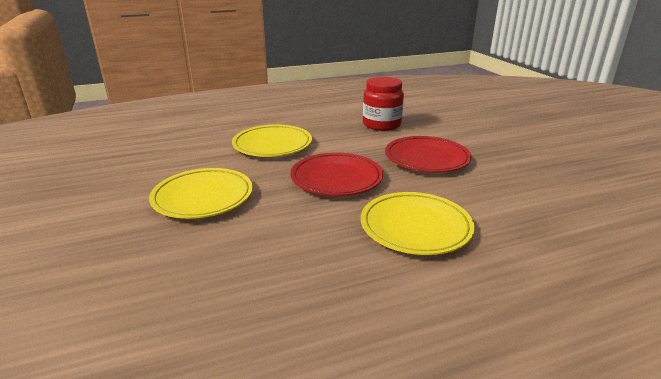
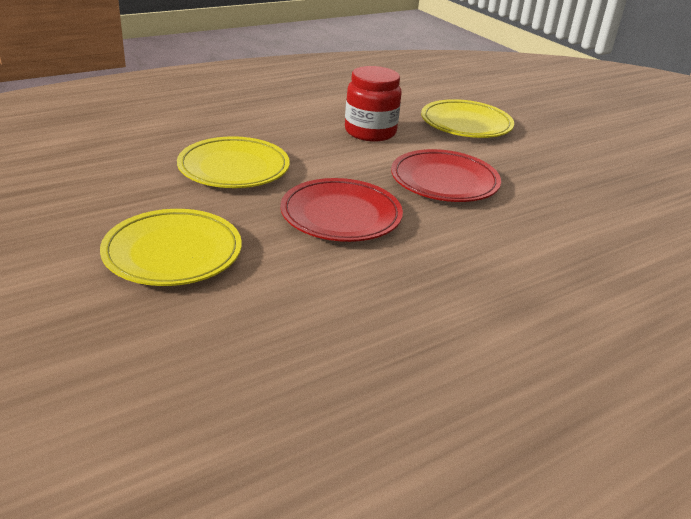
camera: 15 degrees left, 5 degrees up
yellow plate [361,192,475,255] -> yellow plate moved to [421,99,514,138]

